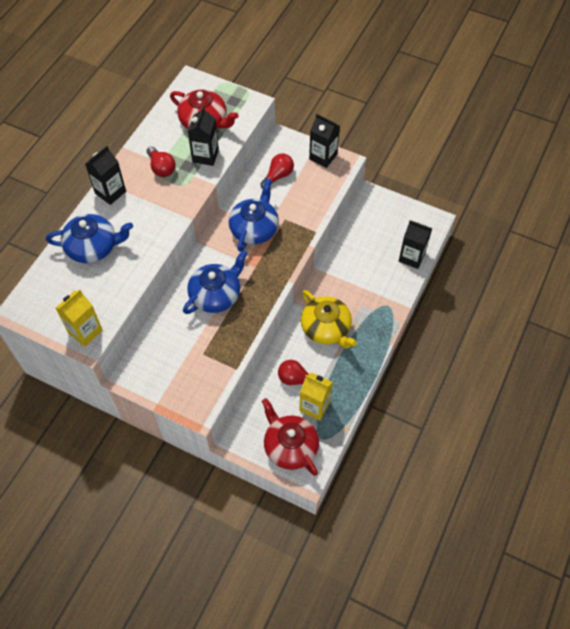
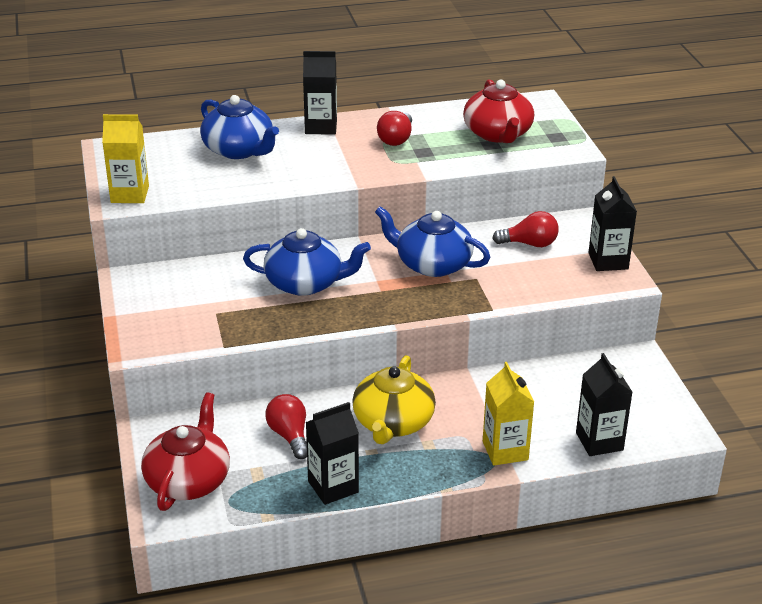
camera: 50 degrees right, 25 degrees down
black carton [188,107,219,166] -> black carton moved to [306,402,359,505]
blue teapot [229,178,279,252] -> blue teapot turned 135 degrees counterclockwise [375,206,490,277]
yellow carton [299,372,333,421] -> yellow carton moved to [483,362,534,466]

